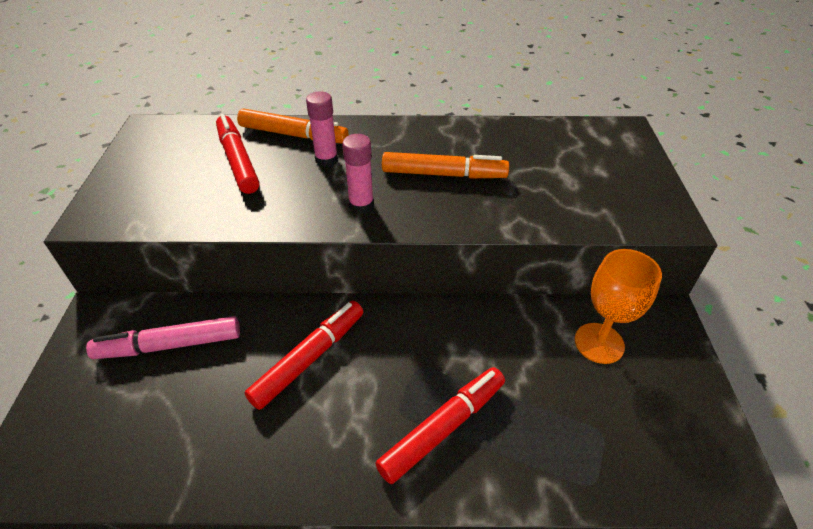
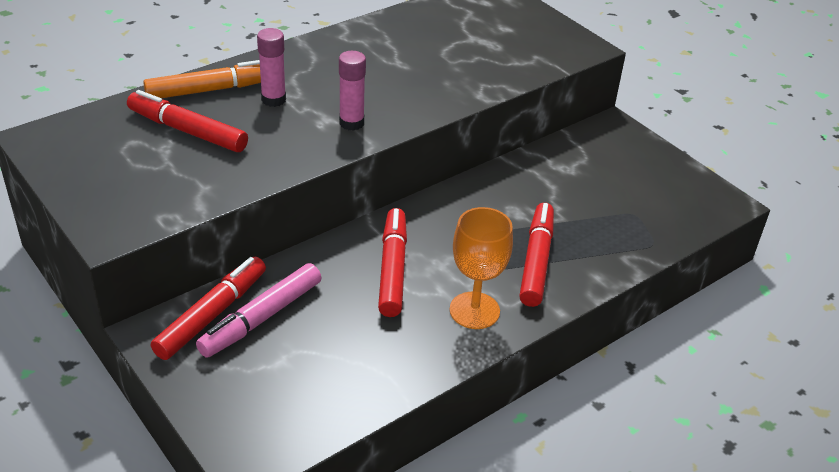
camera: 40 degrees left, 5 degrees down
orange marker [382,152,509,178] -> none
orange goblet [575,249,662,364] -> orange goblet moved to [449,207,513,329]
none -> red marker [151,257,266,360]

